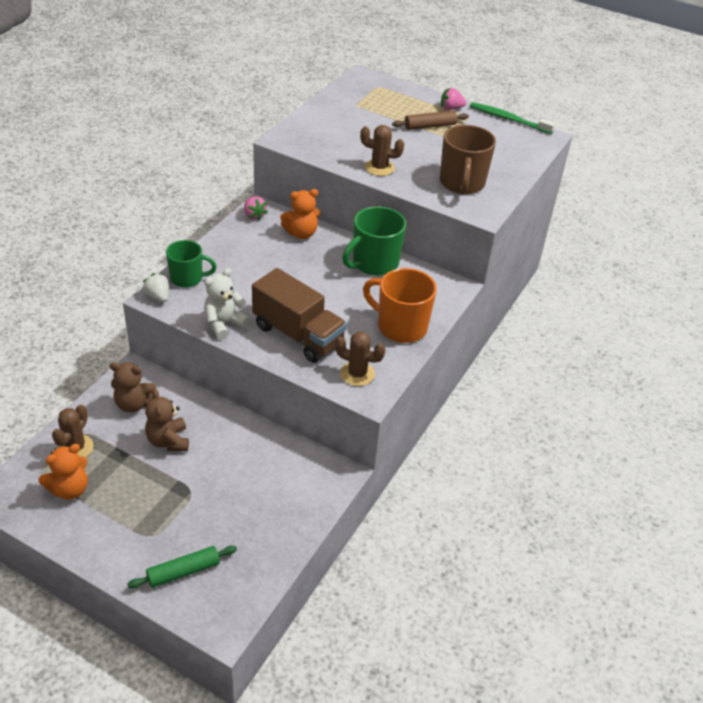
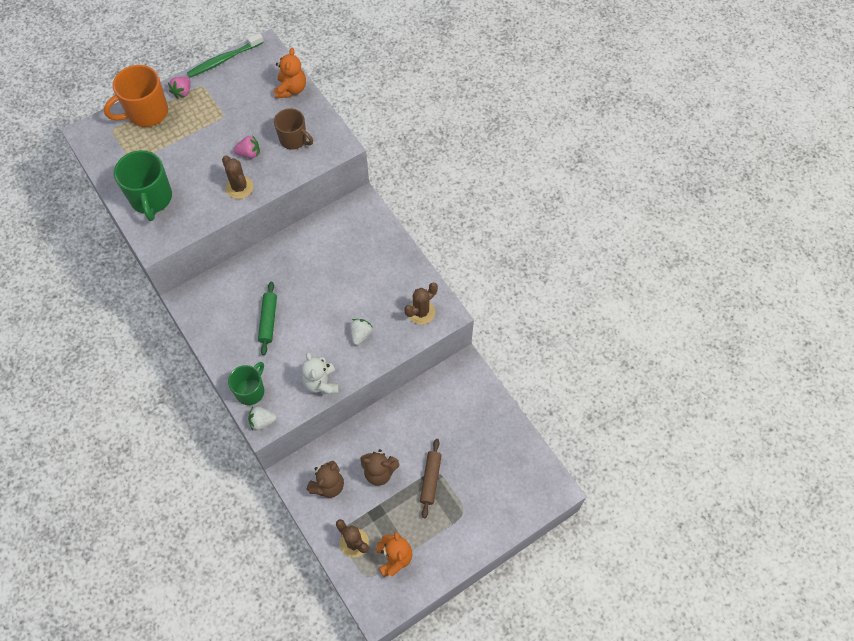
camera: 60 degrees left, 20 degrees up
green rolling pin [127,546,237,588] -> green rolling pin moved to [258,282,277,355]
pink strawberry [244,196,268,220] -> pink strawberry moved to [234,135,260,158]
brown truck [252,268,347,363] -> white strawberry [350,319,372,345]
orange teddy bear [280,189,320,239] -> orange teddy bear moved to [274,48,306,98]
green mug [342,206,406,276] -> green mug moved to [114,150,172,221]
brown cactus [360,125,404,176] -> brown cactus turned 75 degrees counterclockwise [222,155,254,199]
orange mug [363,268,437,343] -> orange mug moved to [104,65,168,127]
brown rolling pin [392,111,469,130] -> brown rolling pin moved to [420,439,442,518]
brown mug [440,125,496,194] -> brown mug [274,108,313,150], size x0.66

